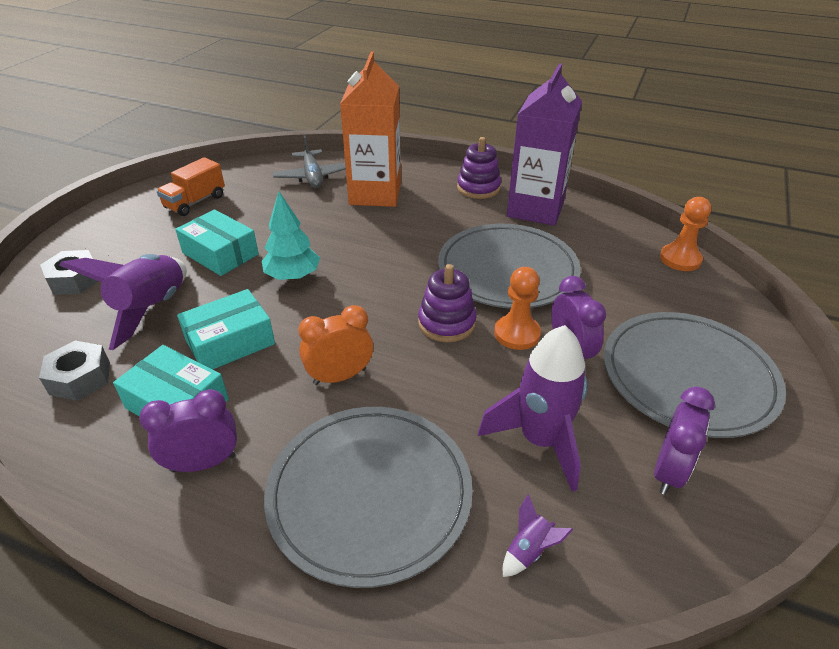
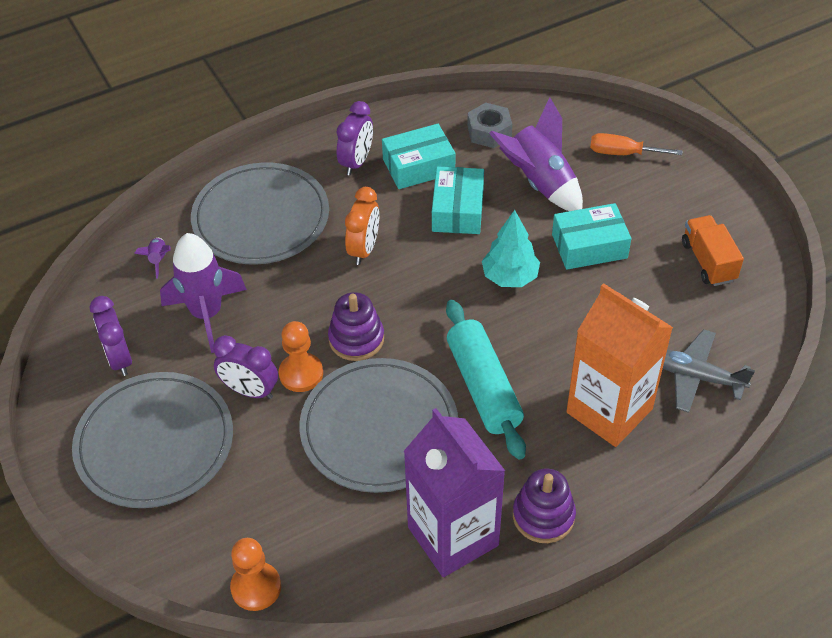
camera: 130 degrees right, 10 degrees up
grey nut [40,250,98,295] -> orange screwdriver [590,133,683,155]
none -> turquoise rolling pin [446,300,526,460]

